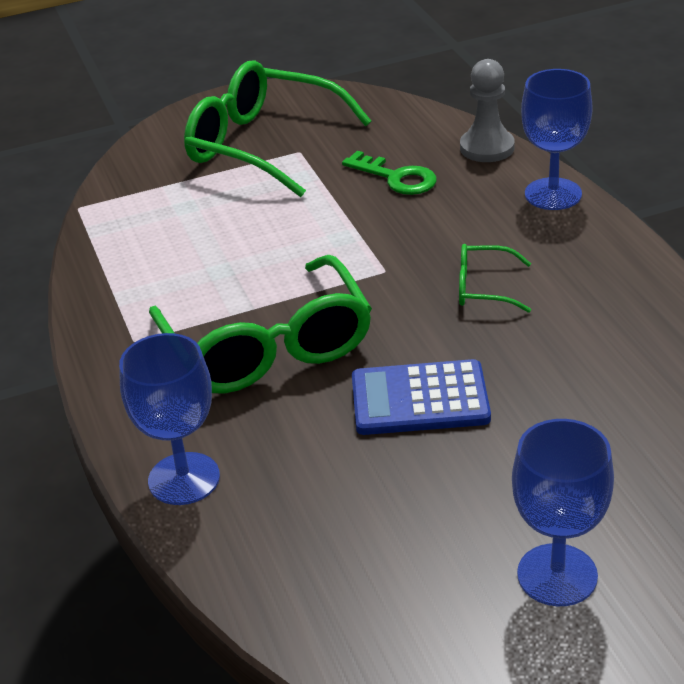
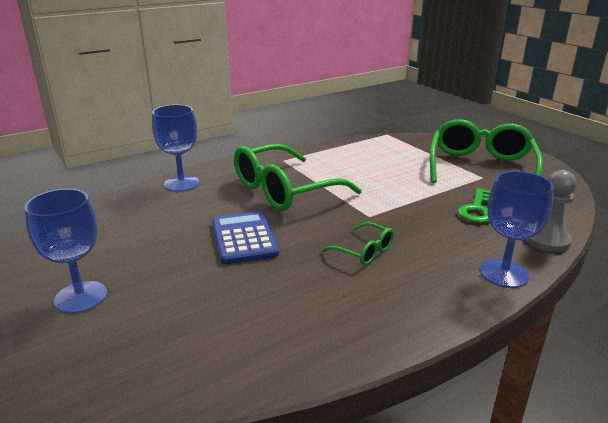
camera: 75 degrees right, 10 degrees down
green glasses [459,244,531,313] -> green glasses turned 135 degrees clockwise [321,222,394,265]

